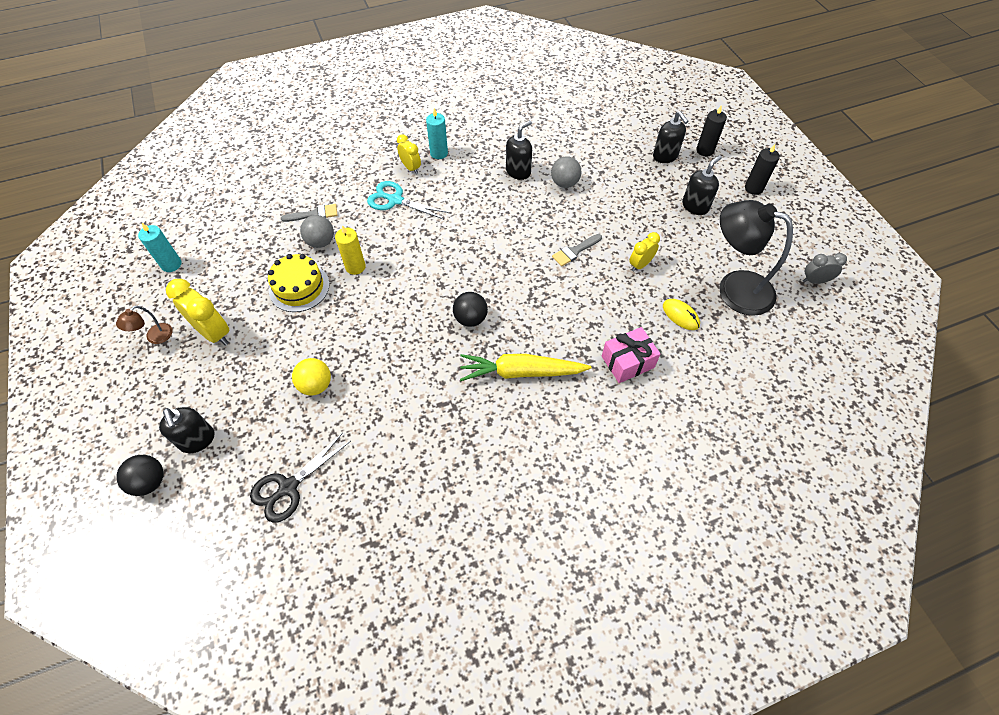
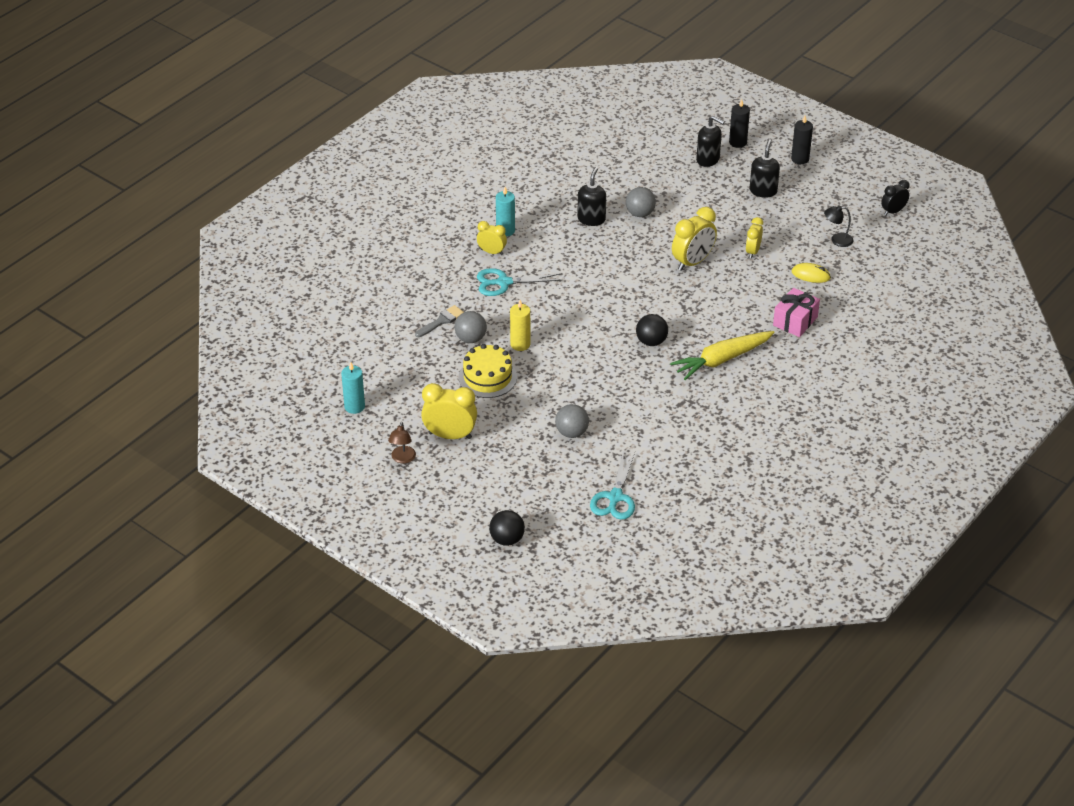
camera: 30 degrees left, 15 degrees down
black soap dispenser [159,407,215,453] -> none
black scissors [250,433,351,523] -> turquoise scissors [590,450,635,520]
yellow ball [292,358,331,396] -> grey ball [555,404,589,438]
grey brush [552,234,602,267] -> yellow clock [672,207,717,271]
black lamp [719,200,793,316] -> black lamp [824,205,853,247], size x0.43
grey clock [803,253,847,284] -> black clock [881,180,910,216]

